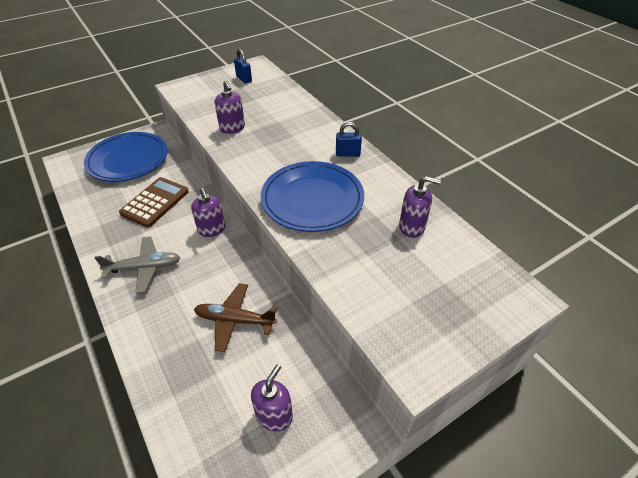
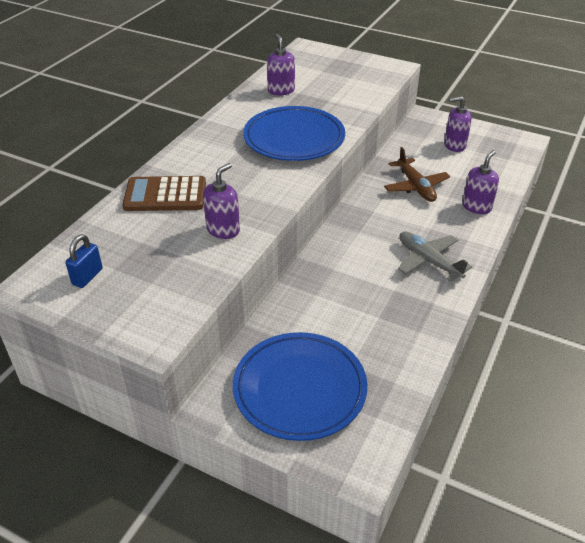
camera: 120 degrees left, 5 degrees down
brown calculator [119,177,189,228] -> brown calculator moved to [122,176,206,211]
purple soap dispenser [191,188,226,237] -> purple soap dispenser moved to [462,150,499,214]
blue padlock [336,122,362,157] -> none

